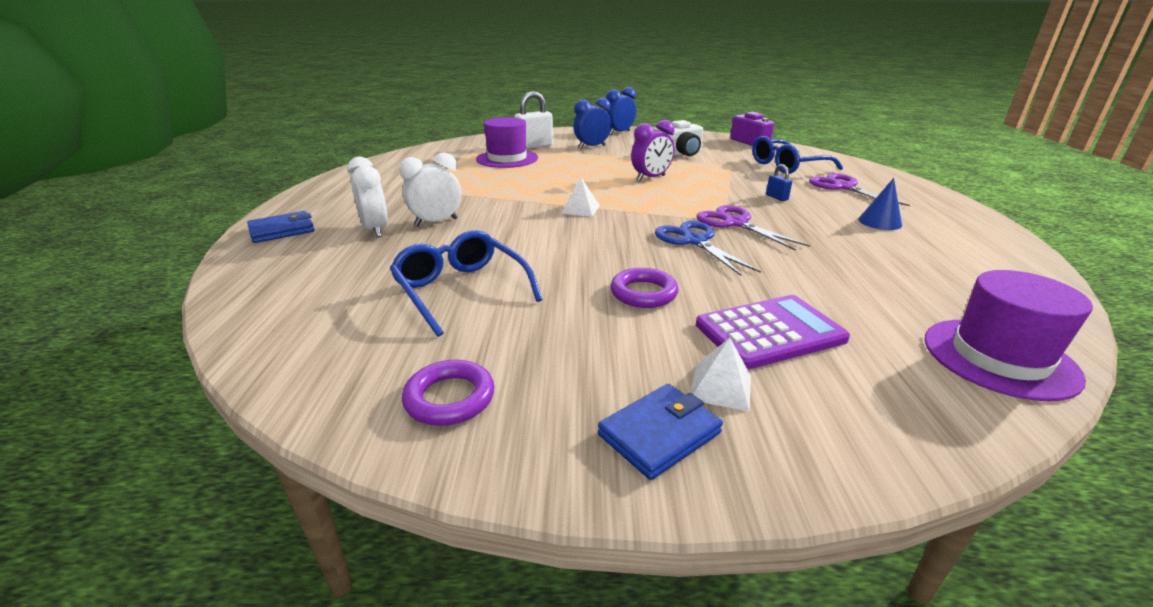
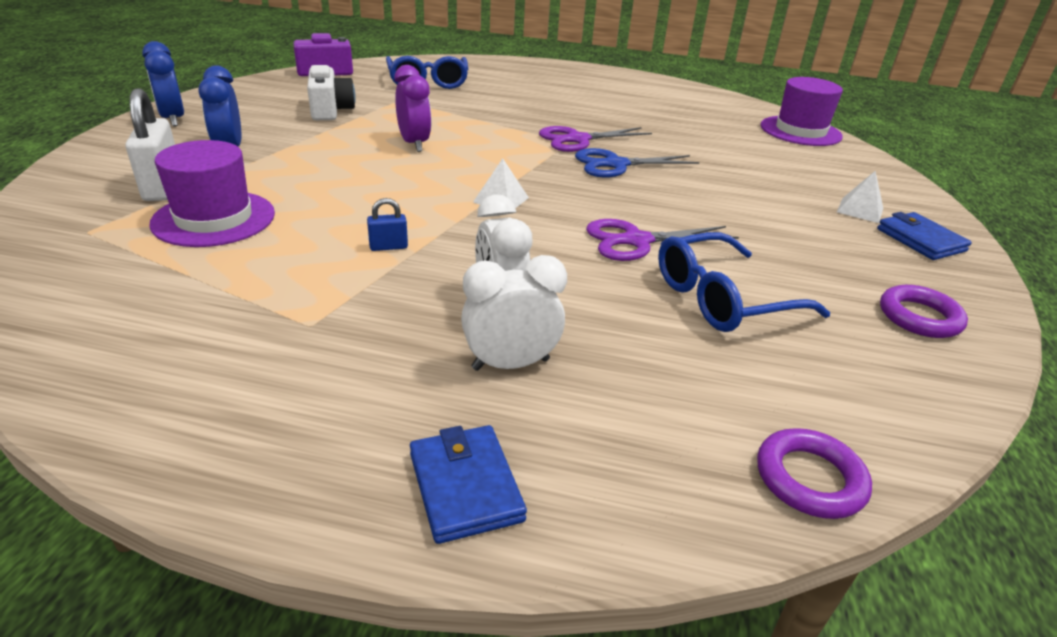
camera: 80 degrees left, 5 degrees up
purple ring [610,268,678,308] -> purple ring moved to [757,428,872,519]
purple calculator [696,295,850,369] -> none
blue padlock [766,164,792,201] -> blue padlock moved to [367,198,408,251]
purple scissors [809,173,910,206] -> purple scissors moved to [586,219,739,261]
blue cone [858,178,902,230] -> none

